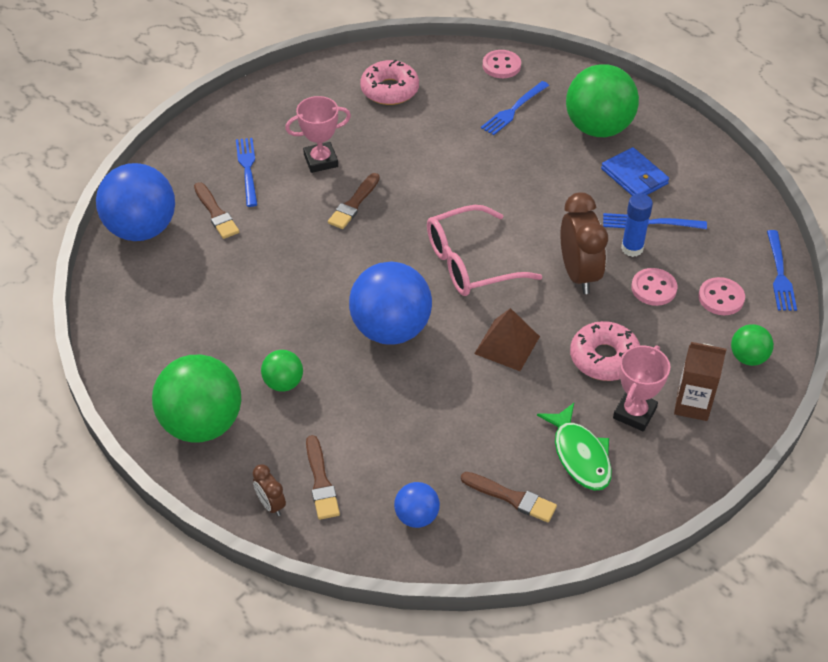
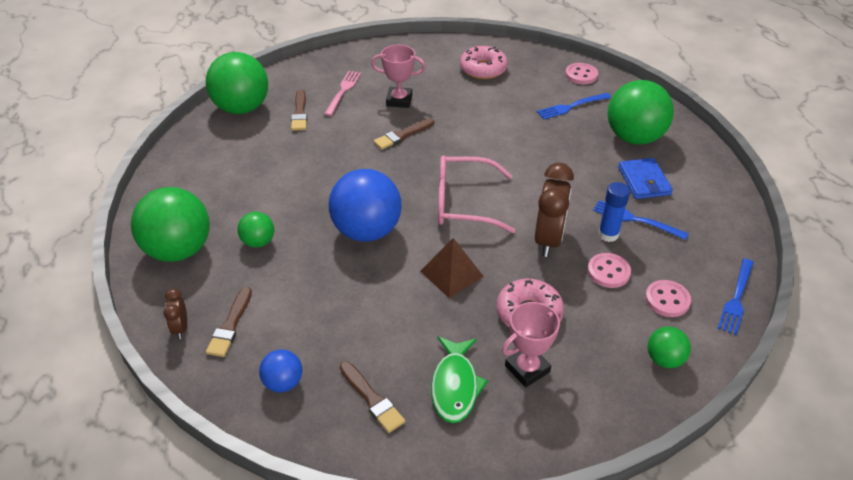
camera: 25 degrees right, 5 degrees down
blue ball [96,163,175,241] -> green ball [206,52,268,114]
blue fork [236,138,257,207] -> pink fork [324,71,361,116]
brown carton [674,342,727,421] -> none

